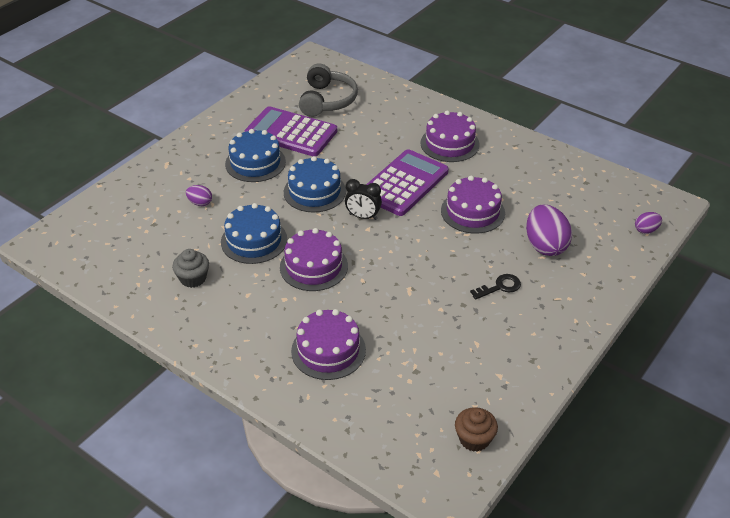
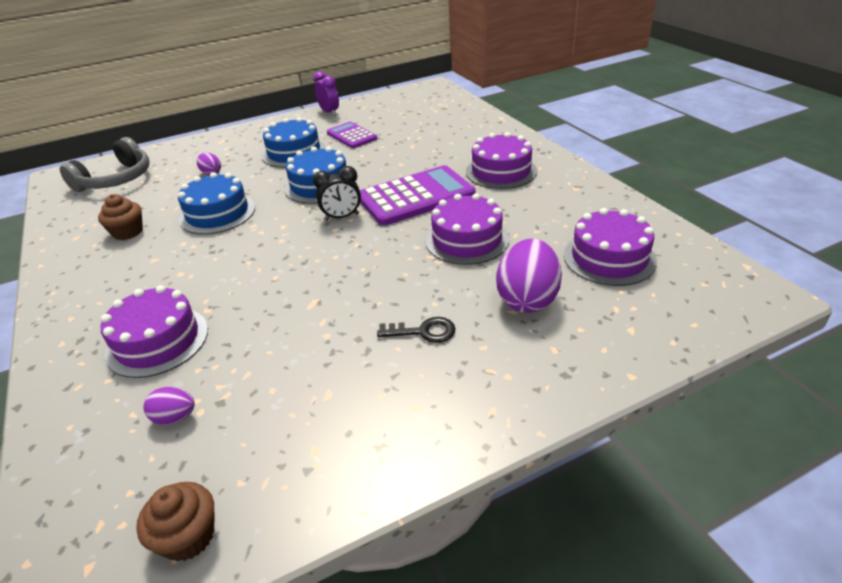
camera: 30 degrees right, 5 degrees down
grey cupcake [172,249,209,288] -> brown cupcake [98,194,143,240]
purple calculator [245,106,337,156] -> purple calculator [327,122,377,148], size x0.58
purple cake [280,228,348,291] -> purple cake moved to [564,208,657,286]
grey headphones [299,63,358,117] -> grey headphones moved to [60,137,150,192]
black clock [345,179,382,220] -> black clock turned 60 degrees counterclockwise [313,166,361,221]
purple egg [635,212,662,234] -> purple egg moved to [144,387,194,425]
none -> purple clock [313,71,339,116]

